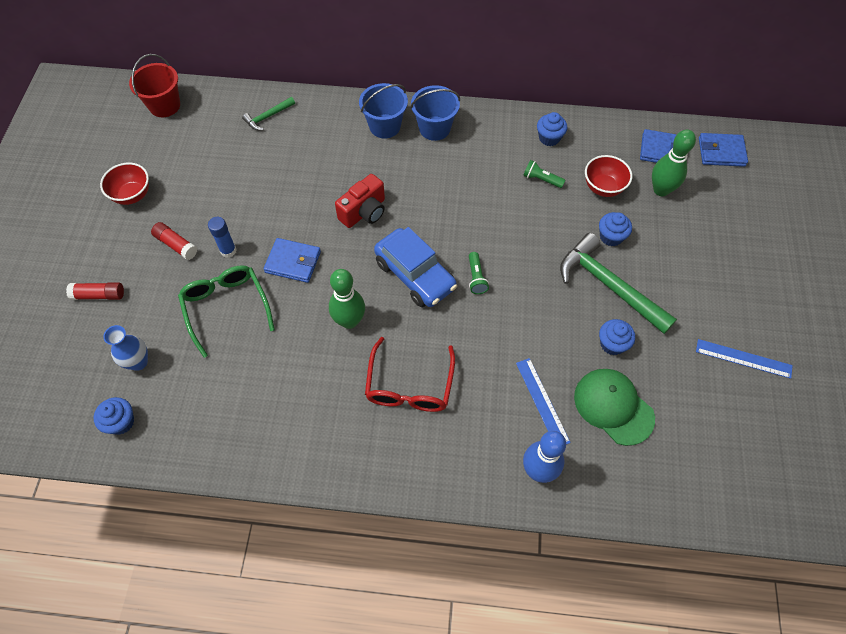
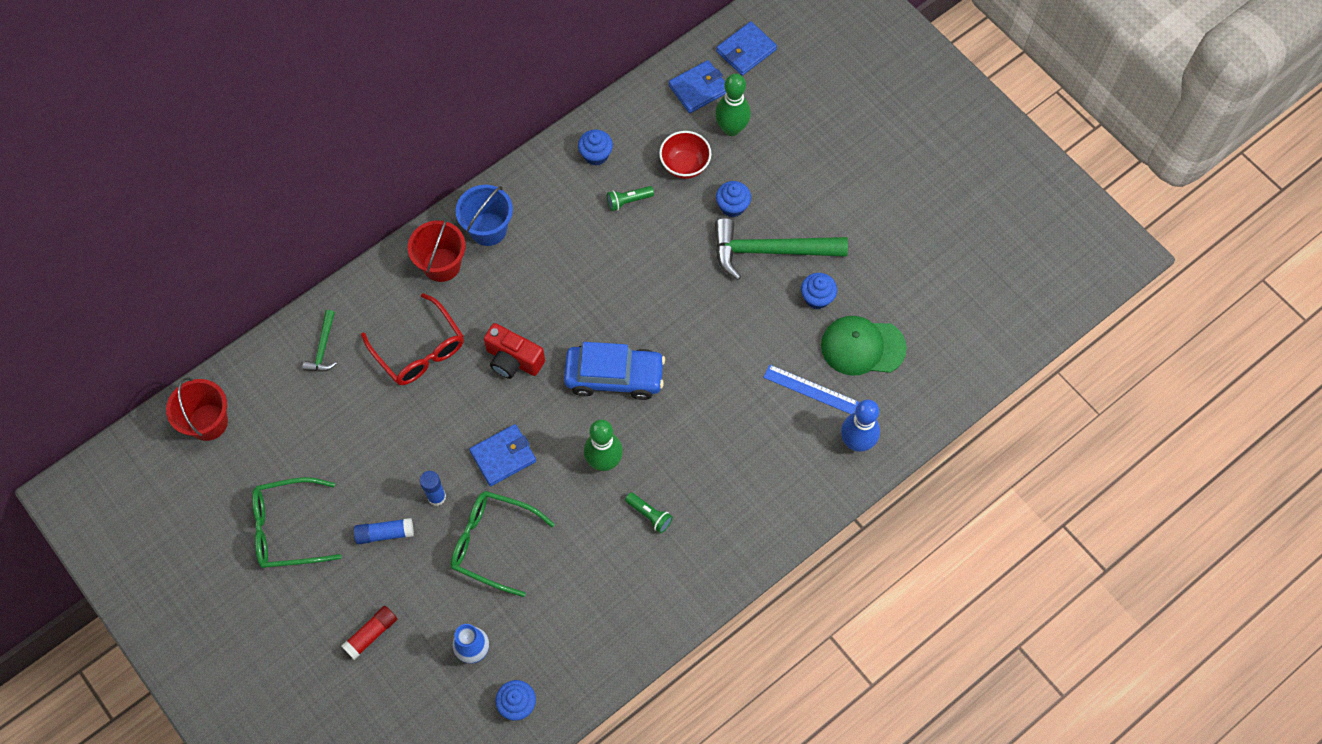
camera: 45 degrees left, 5 degrees up
red bowl [100,163,149,205] -> green glasses [252,477,341,568]
red glue stick [151,222,197,260] -> blue glue stick [354,518,414,545]
red camera [335,174,385,228] -> red camera turned 120 degrees clockwise [484,323,545,379]
blue bucket [359,83,408,138] -> red bucket [408,218,466,282]
red glasses [365,337,455,412] -> red glasses moved to [361,293,464,385]
green flashlight [469,252,489,294] -> green flashlight moved to [625,493,673,533]
blue ruler [696,339,793,379] -> none

